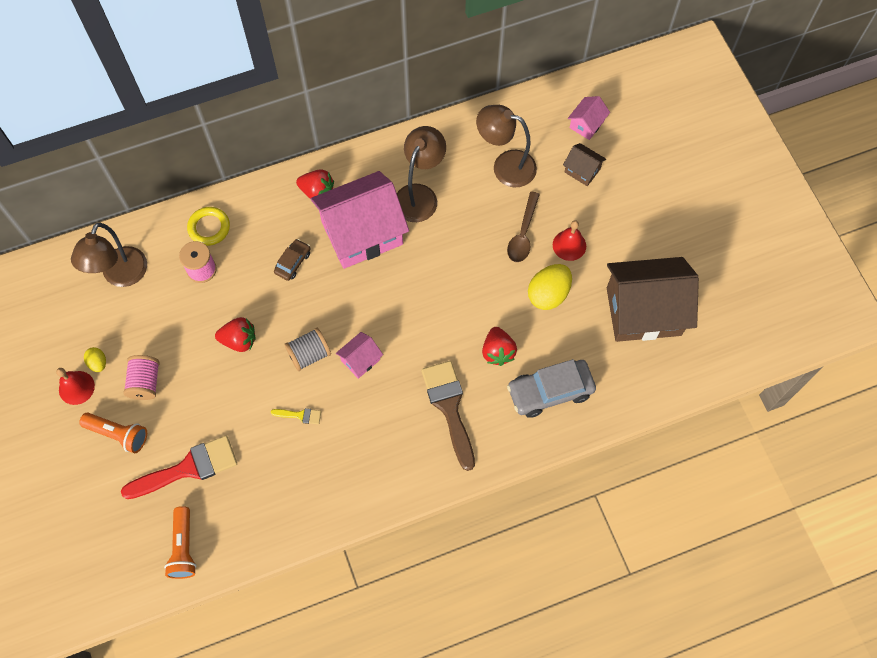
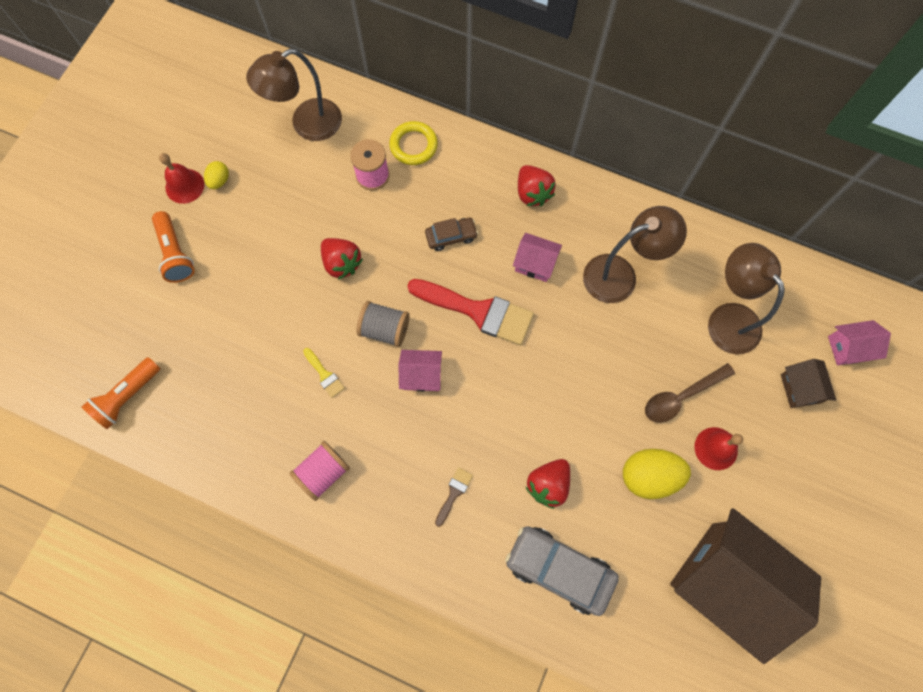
camera: 45 degrees right, 5 degrees up
red brush [121,435,237,499] -> red brush moved to [407,279,534,346]
pink spool [123,355,160,400] -> pink spool moved to [289,441,350,501]
pink house [311,171,409,269] -> pink house [513,233,562,282], size x0.44
brown brush [421,361,475,471] -> brown brush [435,467,473,527], size x0.44

